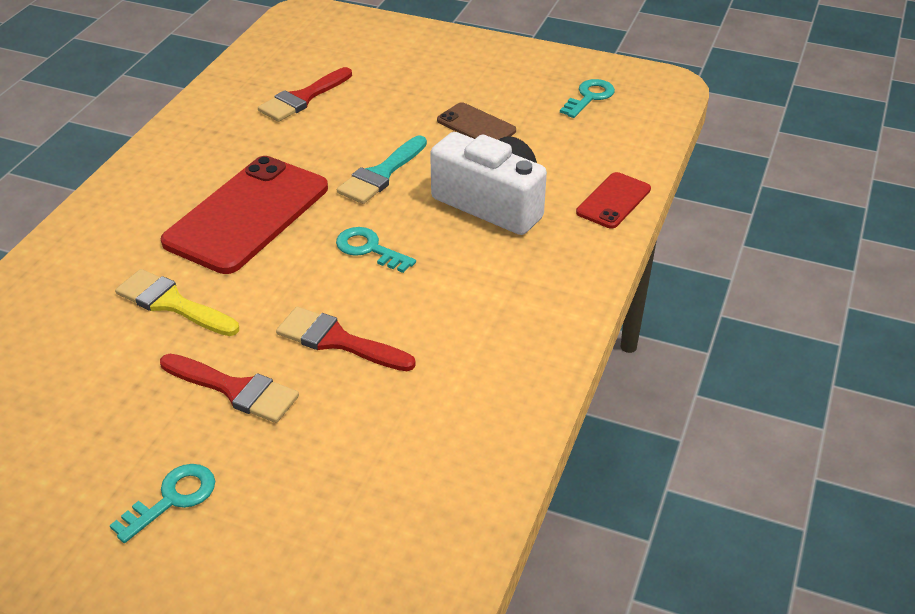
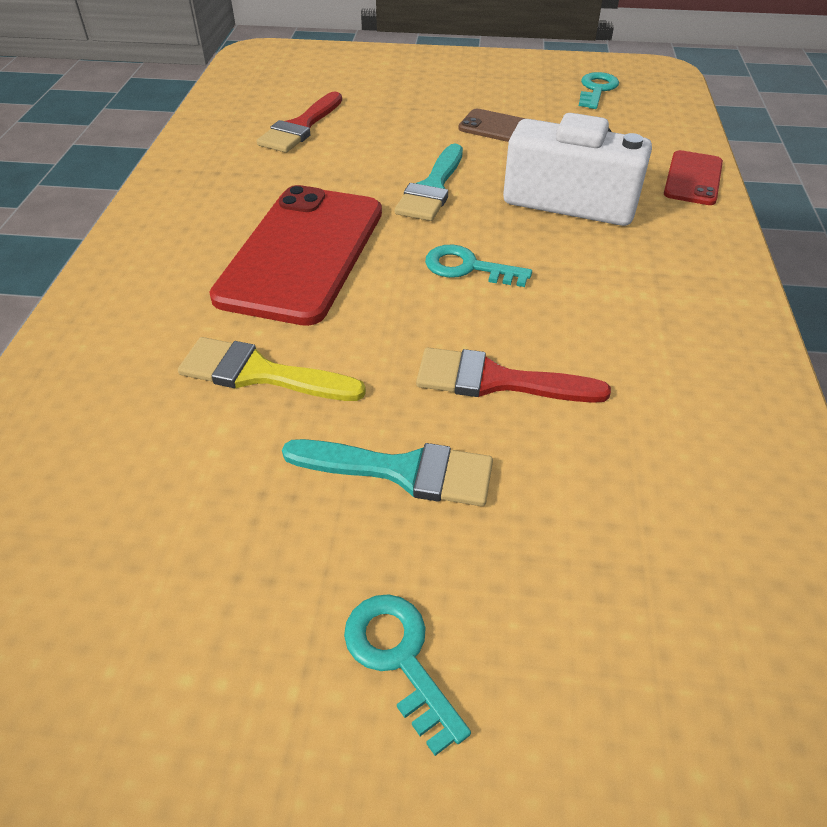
camera: 15 degrees left, 5 degrees up
turquoise key [110,464,215,543] -> turquoise key turned 60 degrees counterclockwise [344,594,471,756]
red brush [160,354,299,423] -> turquoise brush [282,439,493,506]

